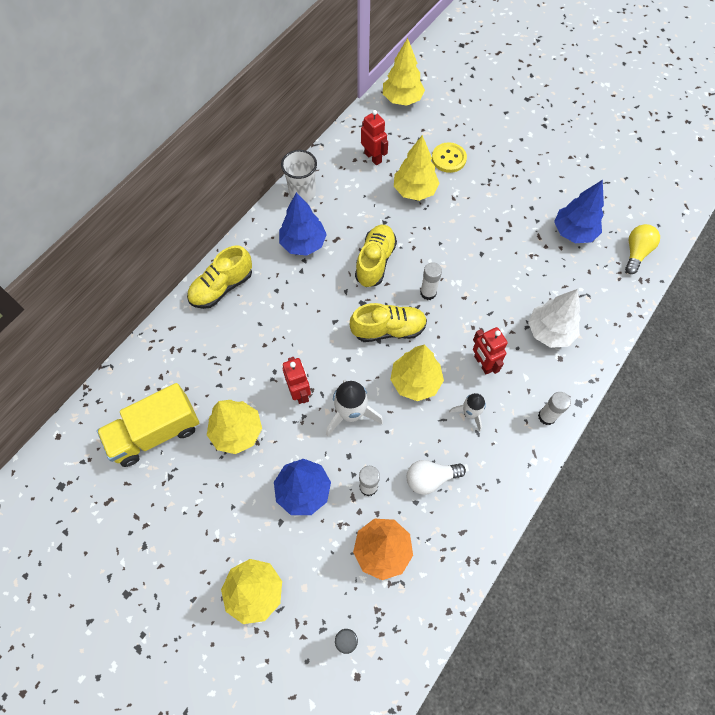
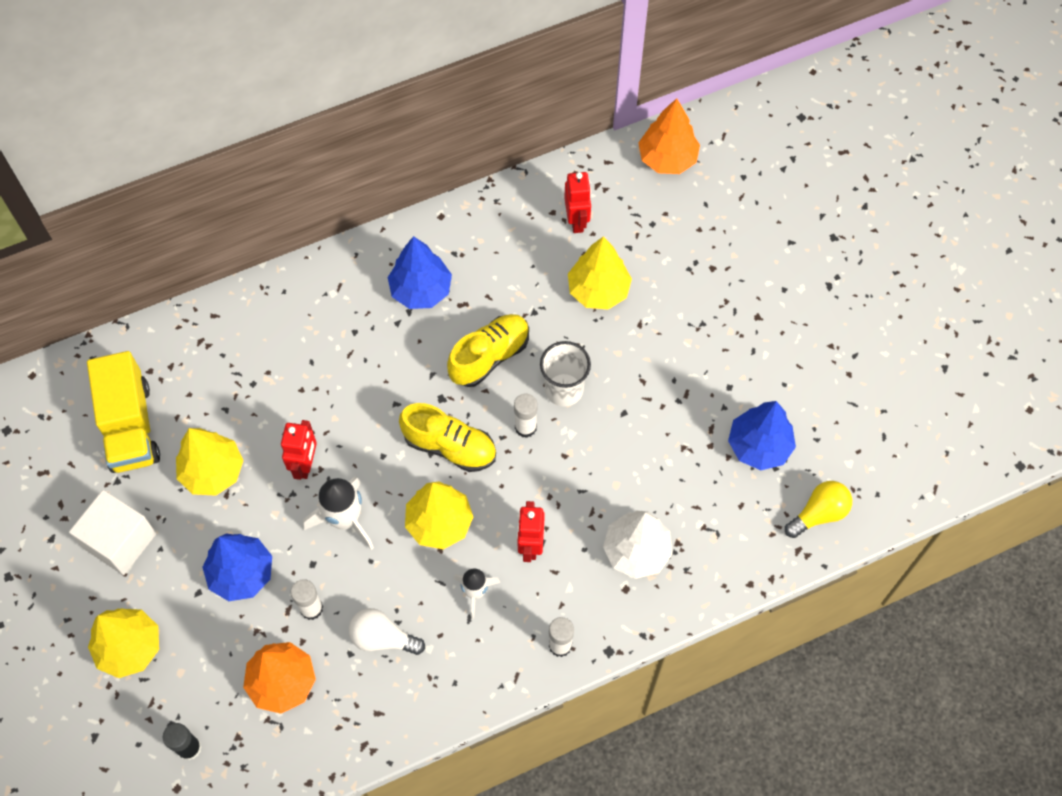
camera: 30 degrees right, 0 degrees up
yellow truck [97,383,199,467] -> yellow truck turned 105 degrees counterclockwise [87,351,160,473]
yellow shoe [187,245,252,309] -> none
white cup [281,150,317,202] -> white cup moved to [540,341,591,407]
yellow tree [383,38,425,106] -> orange tree [638,98,700,174]
yellow button [432,142,467,173] -> none
none -> white cube [69,490,156,575]

